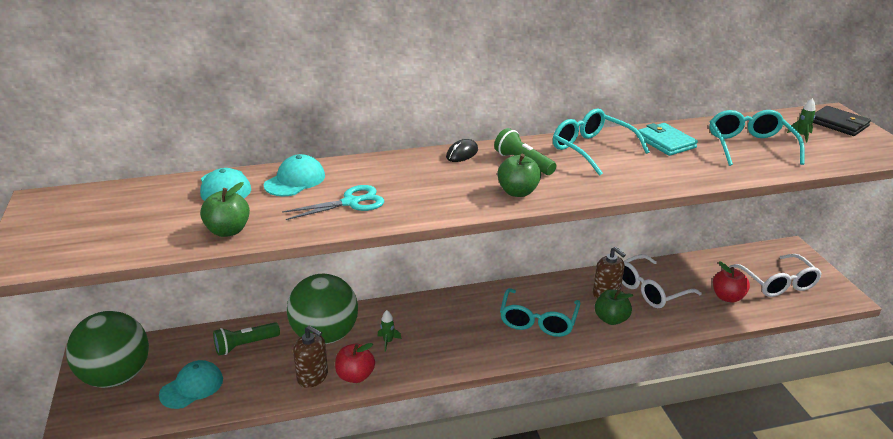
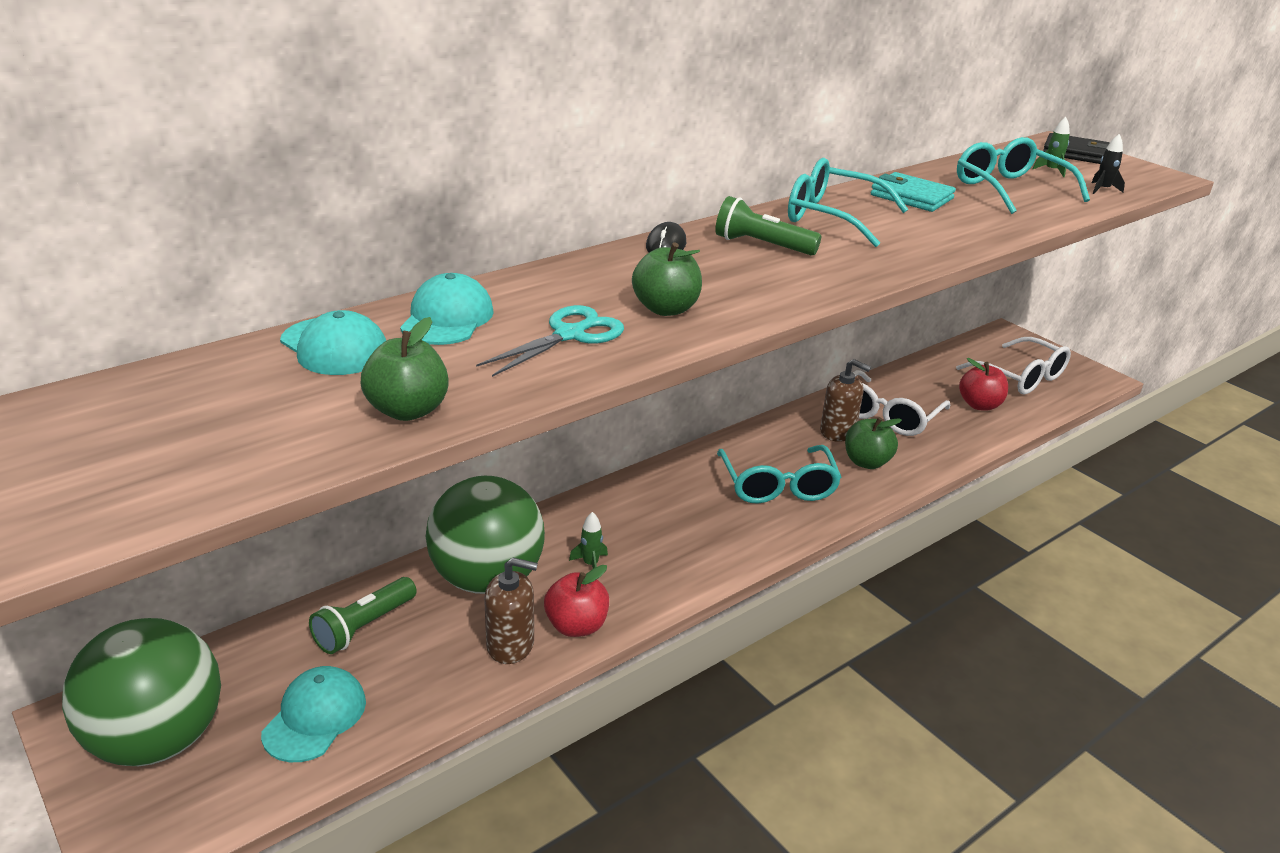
camera: 25 degrees left, 0 degrees up
green apple [497,154,541,197] -> green apple moved to [632,242,702,316]
none -> black rocket [1092,134,1125,194]

